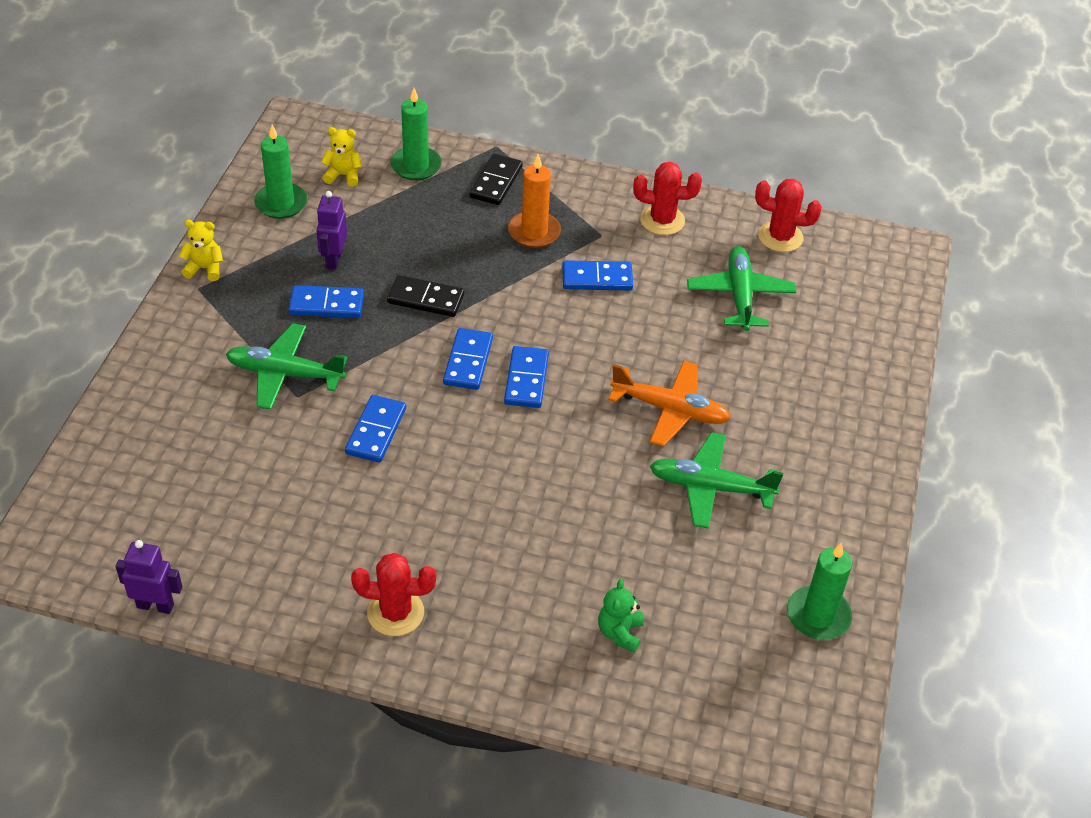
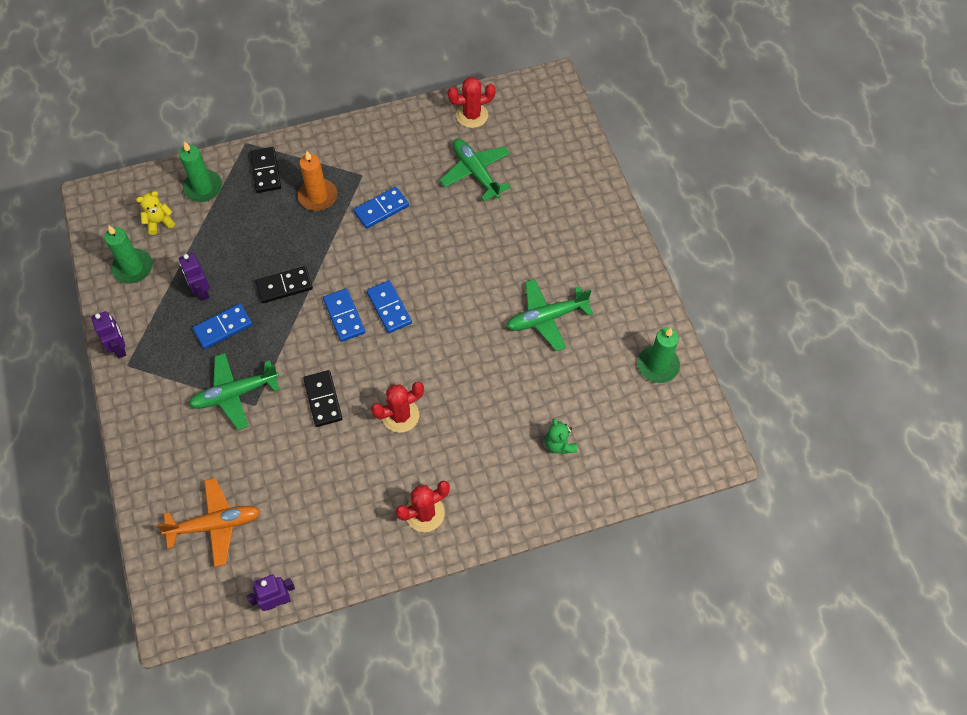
camera: 30 degrees left, 15 degrees up
yellow teddy bear [179,220,223,281] -> purple robot [91,311,126,358]
blue domino [345,395,406,462] -> black domino [303,370,343,427]
orange plane [608,360,731,447] -> orange plane moved to [156,478,261,567]
red cactus [633,162,702,235] -> red cactus moved to [371,382,424,433]

